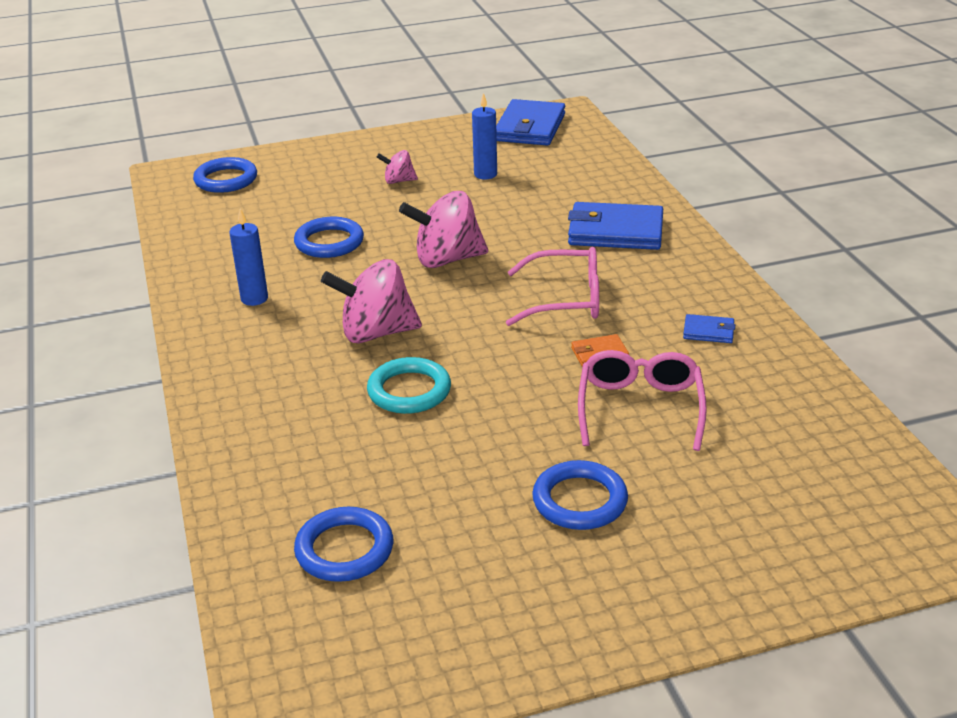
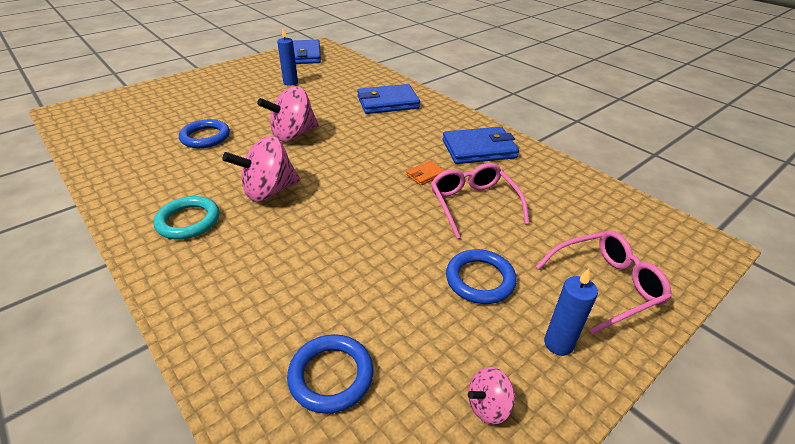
camera: 25 degrees left, 5 degrees up
blue ring [193,157,257,193] -> none
blue candle [229,209,268,306] -> blue candle moved to [544,269,598,356]
turquoise ring [367,357,451,414] -> turquoise ring moved to [154,196,219,240]
pink spinning top [377,150,418,184] -> pink spinning top moved to [468,367,515,425]
pink glasses [506,247,599,326] -> pink glasses moved to [536,231,672,335]
blue wallet [683,314,735,343] -> blue wallet [442,127,519,164], size x2.14

